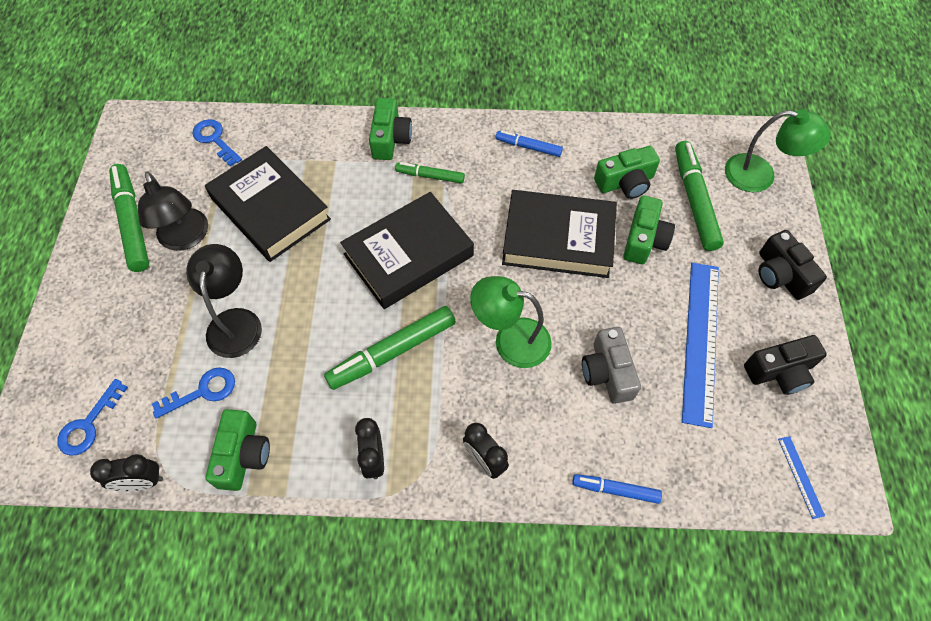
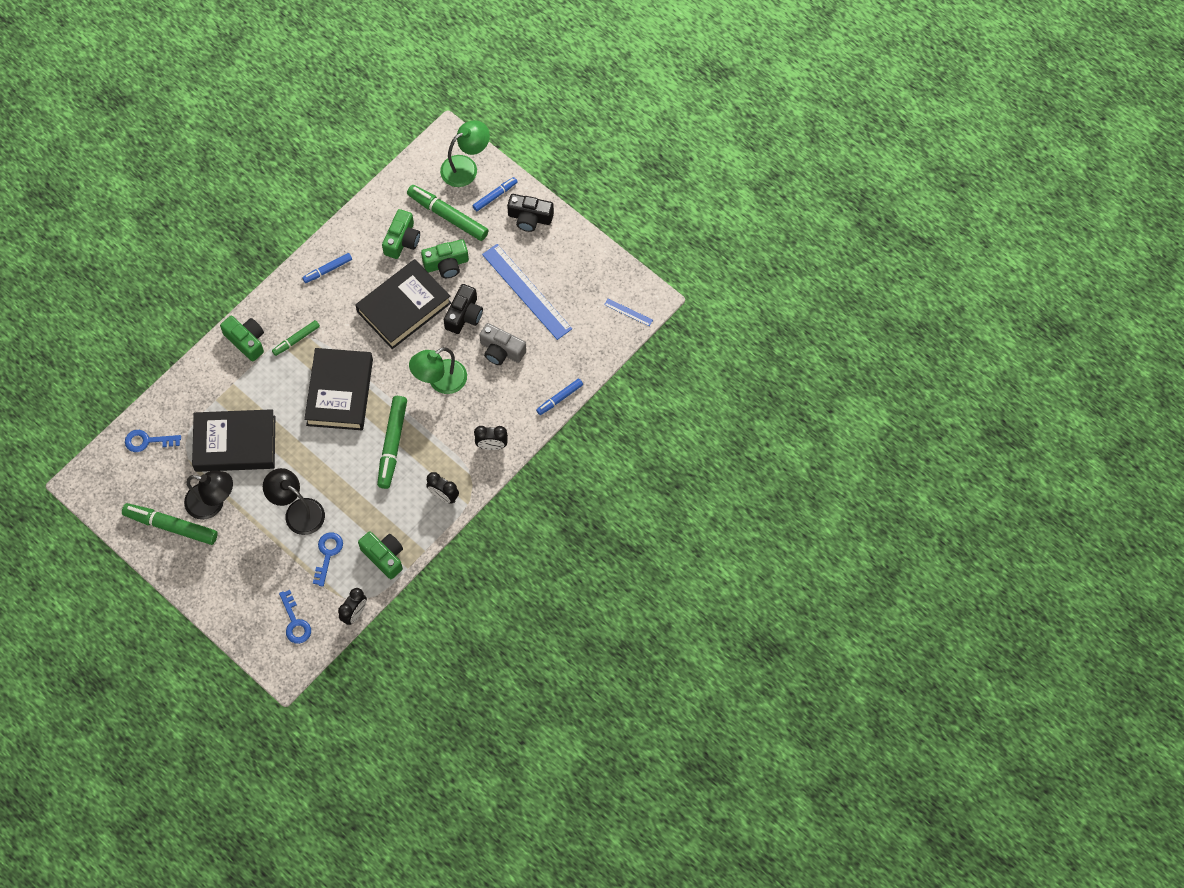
camera: 50 degrees left, 5 degrees up
green camera [623,195,675,264] -> green camera turned 105 degrees clockwise [421,239,469,278]
black camera [744,335,827,395] -> black camera moved to [444,284,483,334]
none -> blue marker [472,177,518,211]

